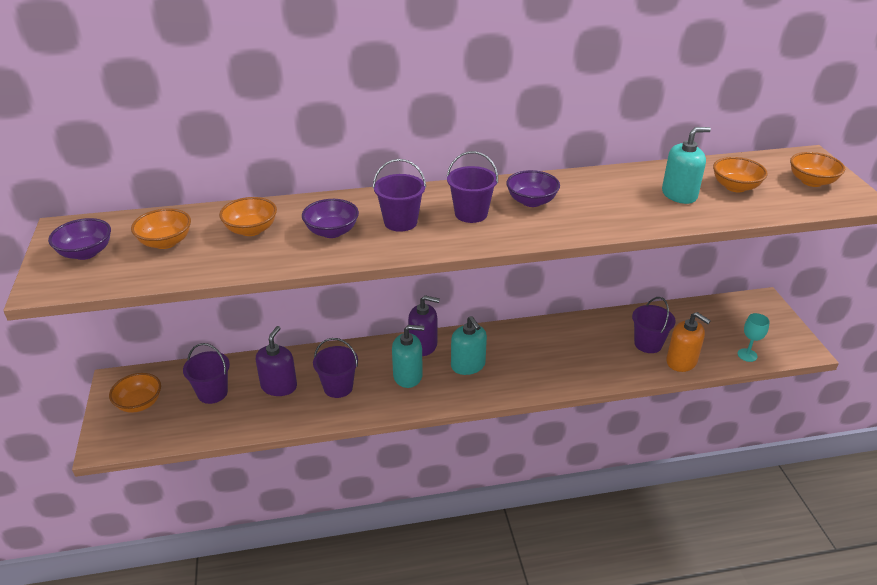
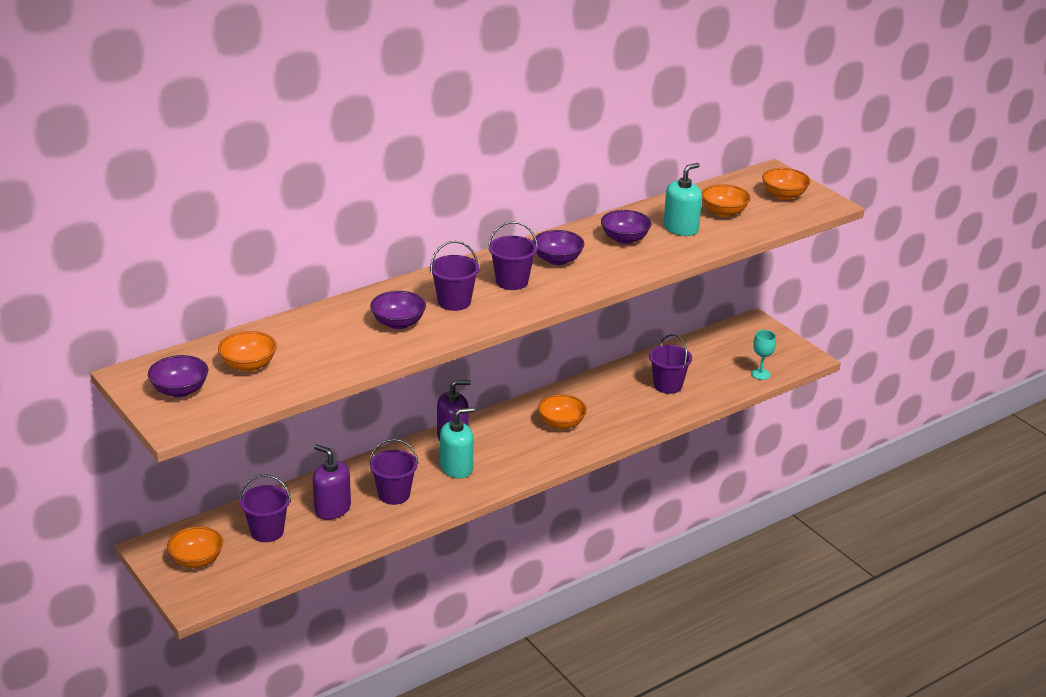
camera: 25 degrees left, 5 degrees down
orange bowl [219,197,277,236] -> orange bowl moved to [538,394,587,430]
purple soap dispenser [256,326,297,396] -> purple soap dispenser turned 45 degrees counterclockwise [313,444,351,520]
turquoise soap dispenser [451,316,487,375] -> none
orange soap dispenser [666,312,711,372] -> none
none -> purple bowl [601,210,652,244]

